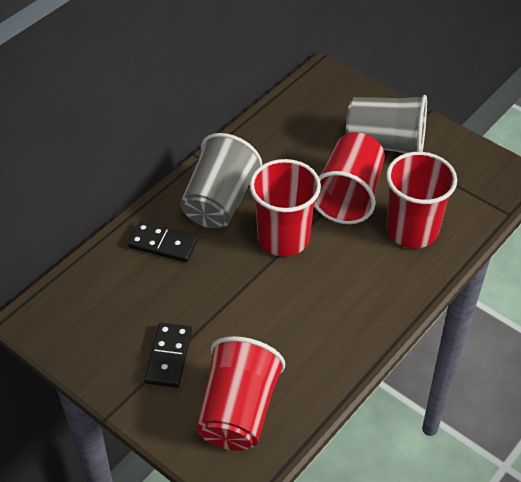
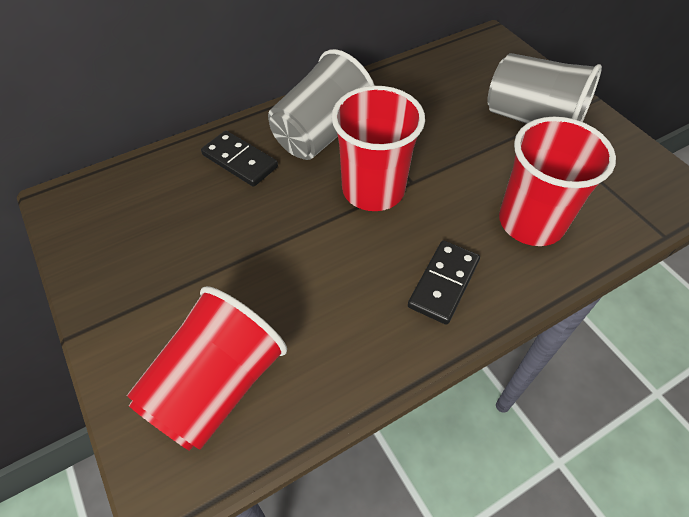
camera: 20 degrees right, 5 degrees up
black domino [144,323,192,388] -> black domino moved to [408,241,480,325]
red cup [314,132,385,224] -> none

